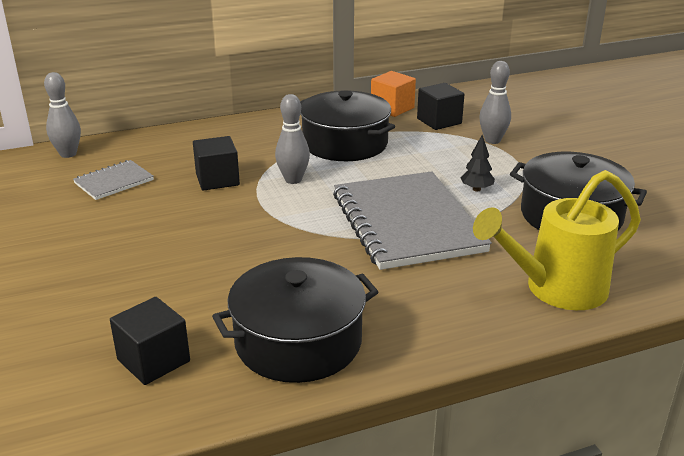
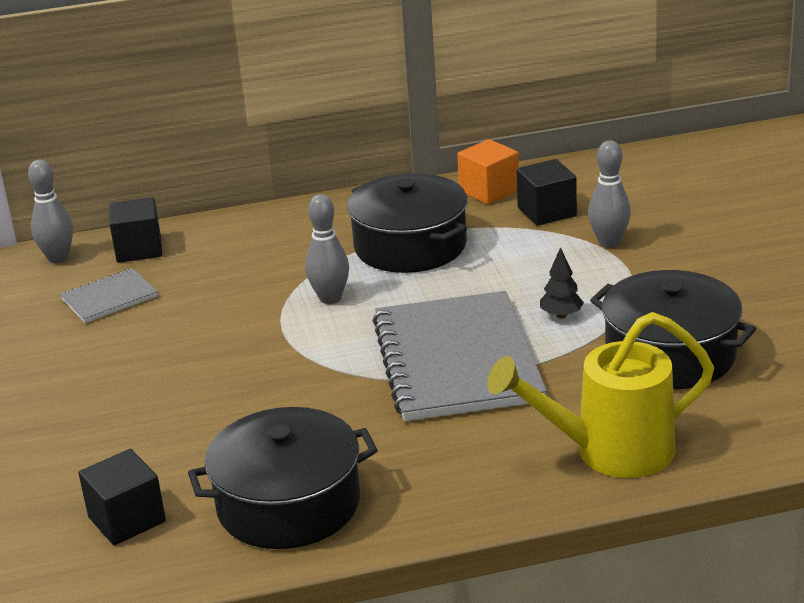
camera: 10 degrees right, 0 degrees up
black cube [193,136,240,191] -> black cube moved to [109,197,162,263]

